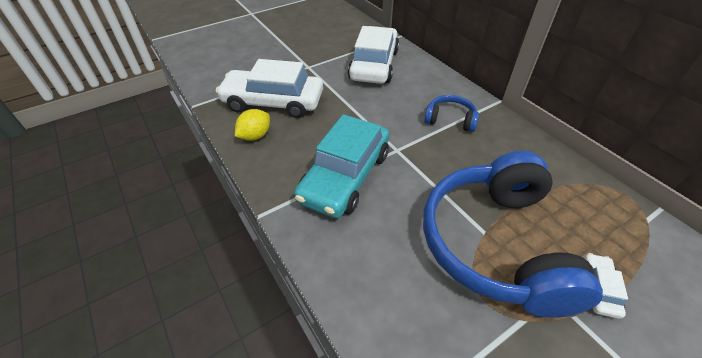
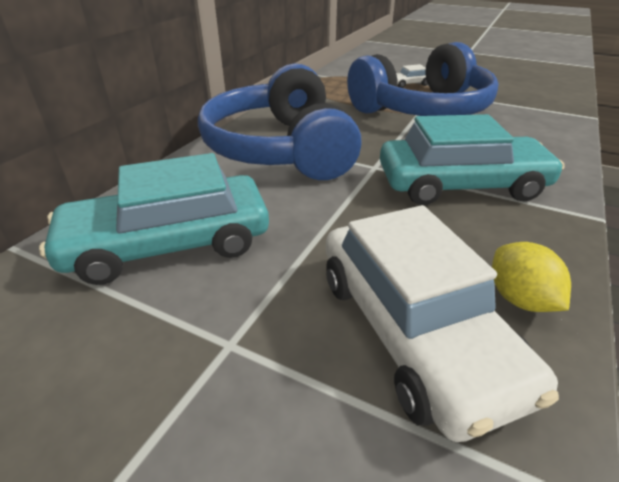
camera: 120 degrees left, 10 degrees down
yellow lemon [235,109,270,141] -> yellow lemon turned 60 degrees clockwise [492,242,571,312]
white car [348,26,399,84] -> turquoise car [39,153,269,285]
blue headphones [424,95,479,132] -> blue headphones [198,63,362,180], size x2.31

